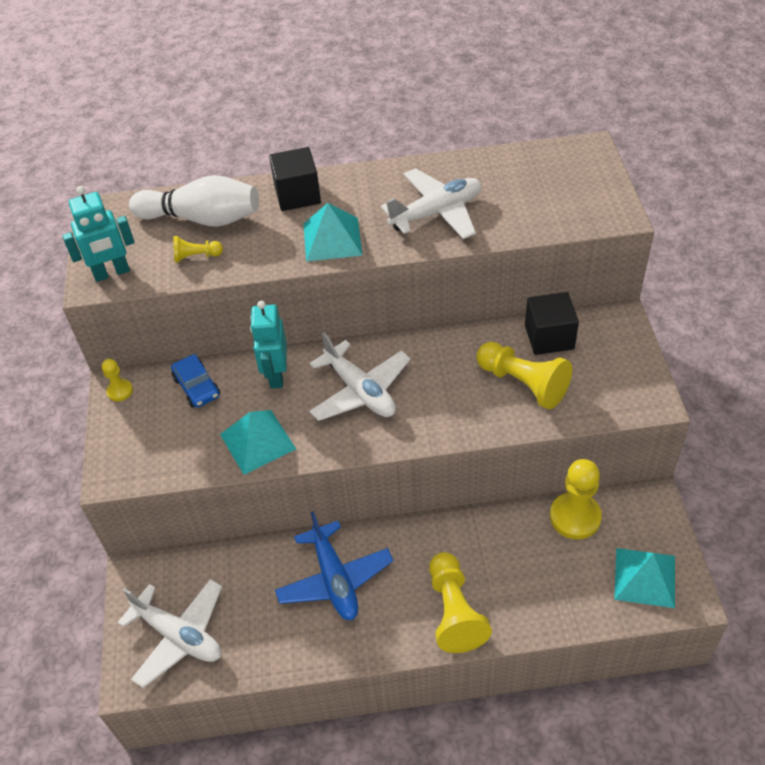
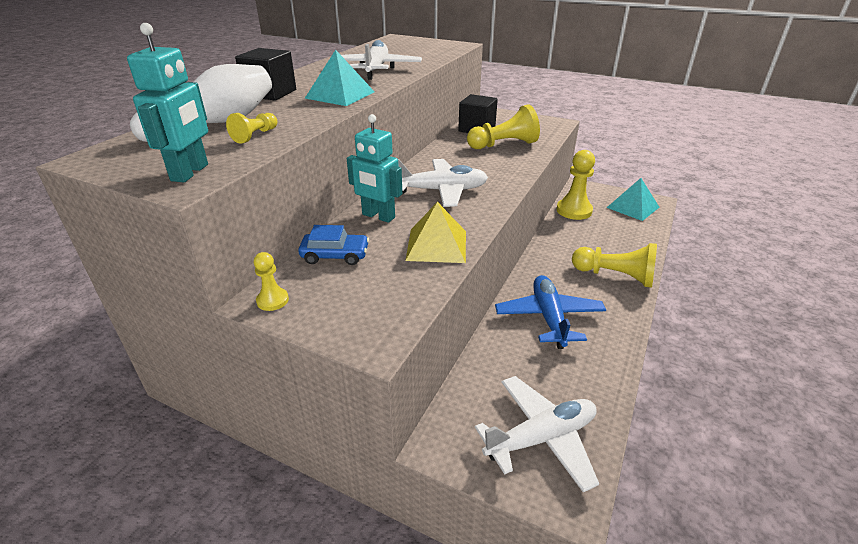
camera: 60 degrees left, 15 degrees down
turquoise pyramid [220,410,296,475] -> yellow pyramid [405,202,466,263]
blue plane [275,511,393,620] -> blue plane turned 105 degrees counterclockwise [495,275,606,349]

